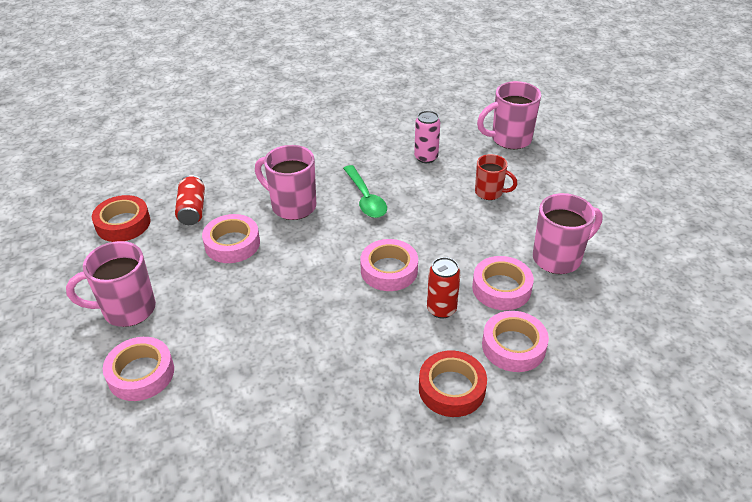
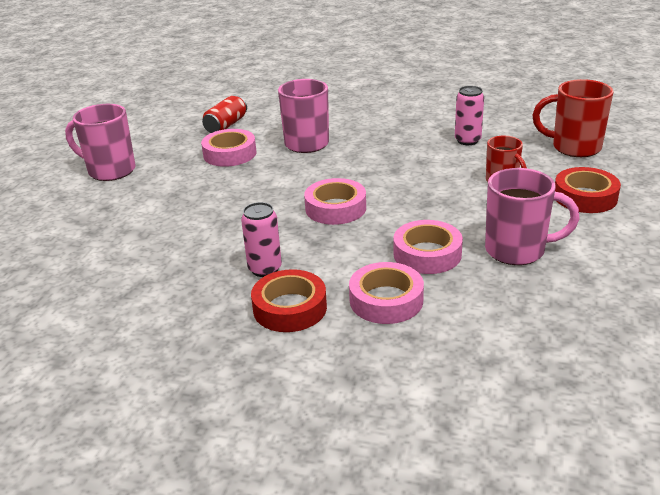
camera: 35 degrees right, 10 degrees down
red tape [92,195,151,242] -> red tape moved to [555,167,621,213]
pink tape [103,337,174,401] -> none
green spoon [343,165,387,218] -> none
red can [427,257,461,319] -> none
pink mug [477,81,541,149] -> red mug [532,79,614,157]
none -> pink can [241,202,282,277]

